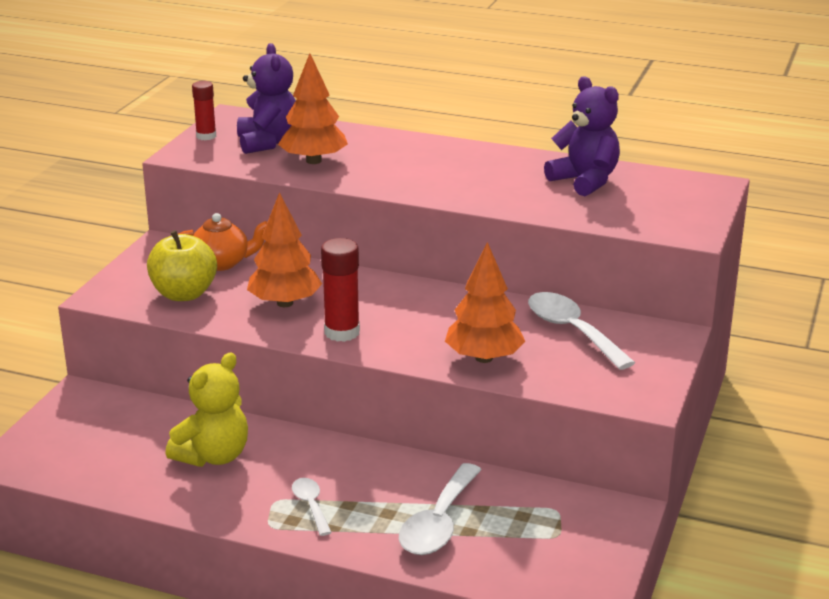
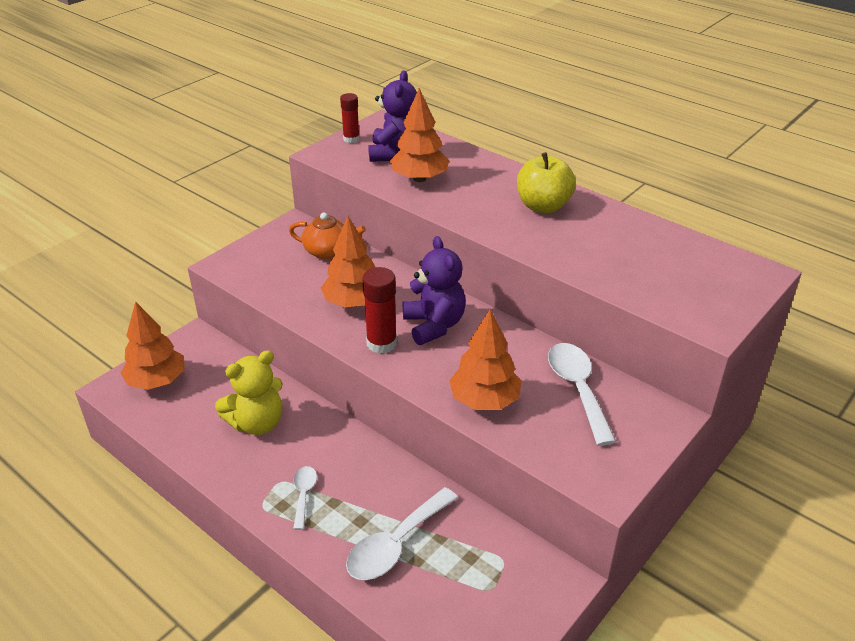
camera: 20 degrees right, 10 degrees up
yellow apple [147,230,217,301] -> yellow apple moved to [517,152,576,213]
purple teddy bear [544,76,620,196] -> purple teddy bear moved to [403,236,466,345]
none -> orange tree [121,301,185,390]

